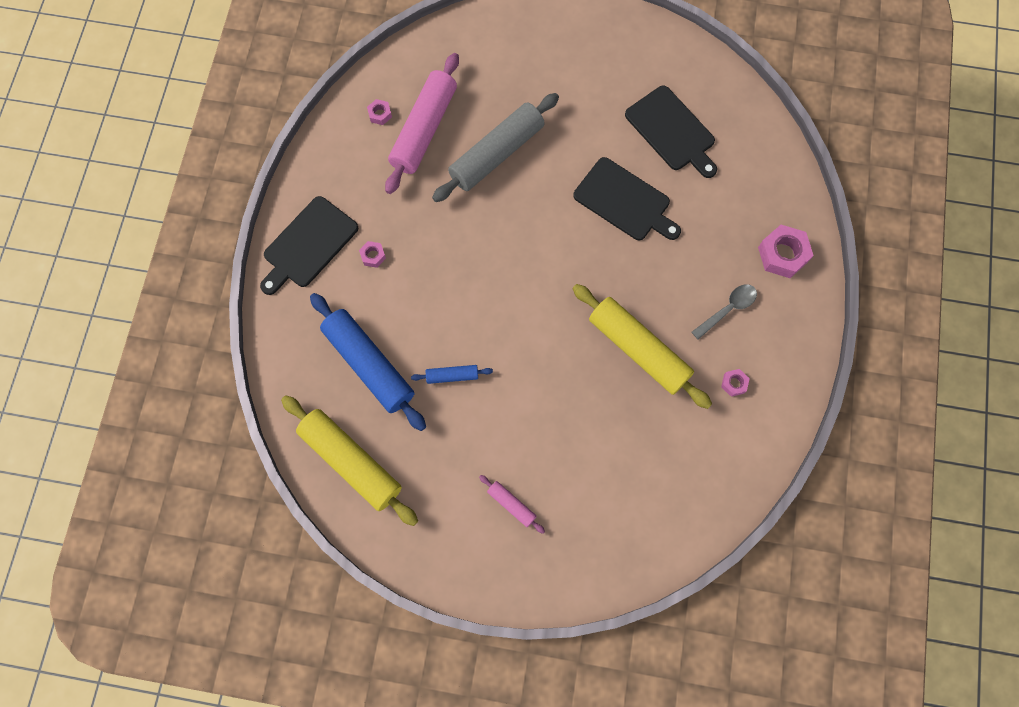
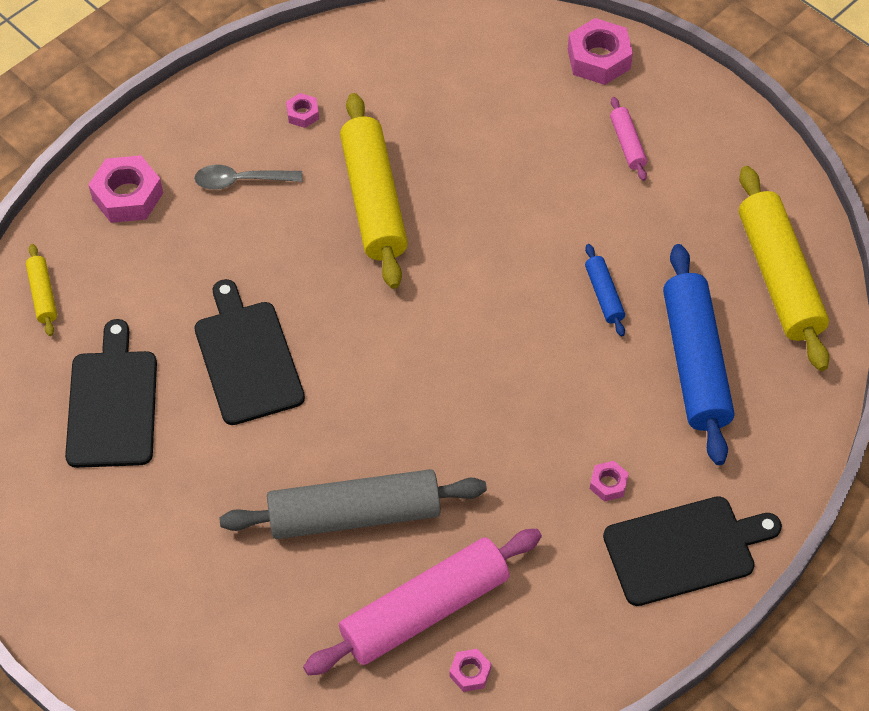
camera: 145 degrees left, 15 degrees down
blue rolling pin [411,365,493,384] -> blue rolling pin turned 45 degrees clockwise [585,244,625,337]
none -> yellow rolling pin [26,244,57,336]
none -> pink nut [568,18,633,85]

